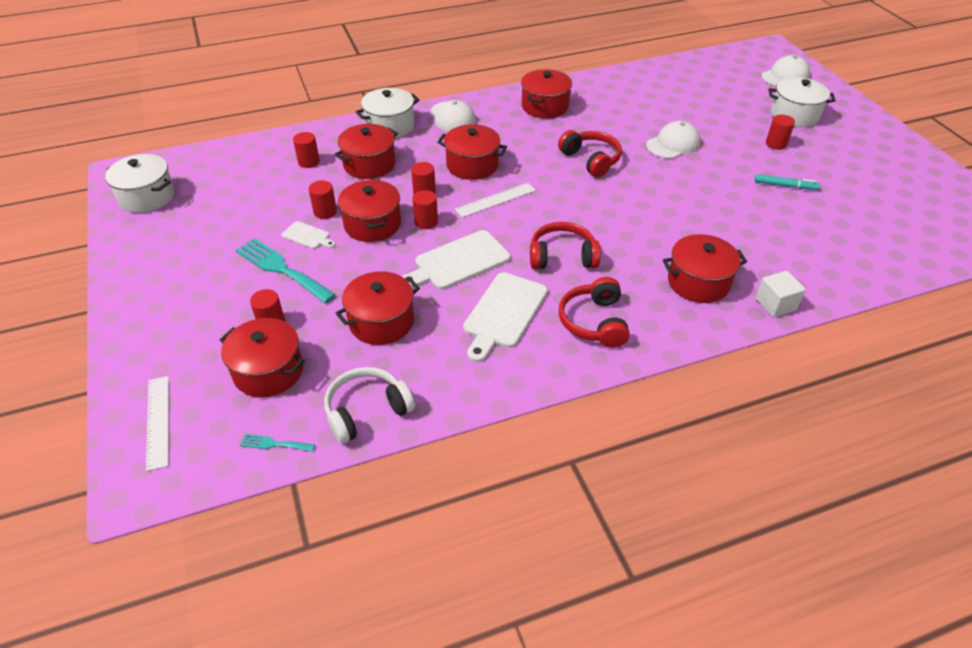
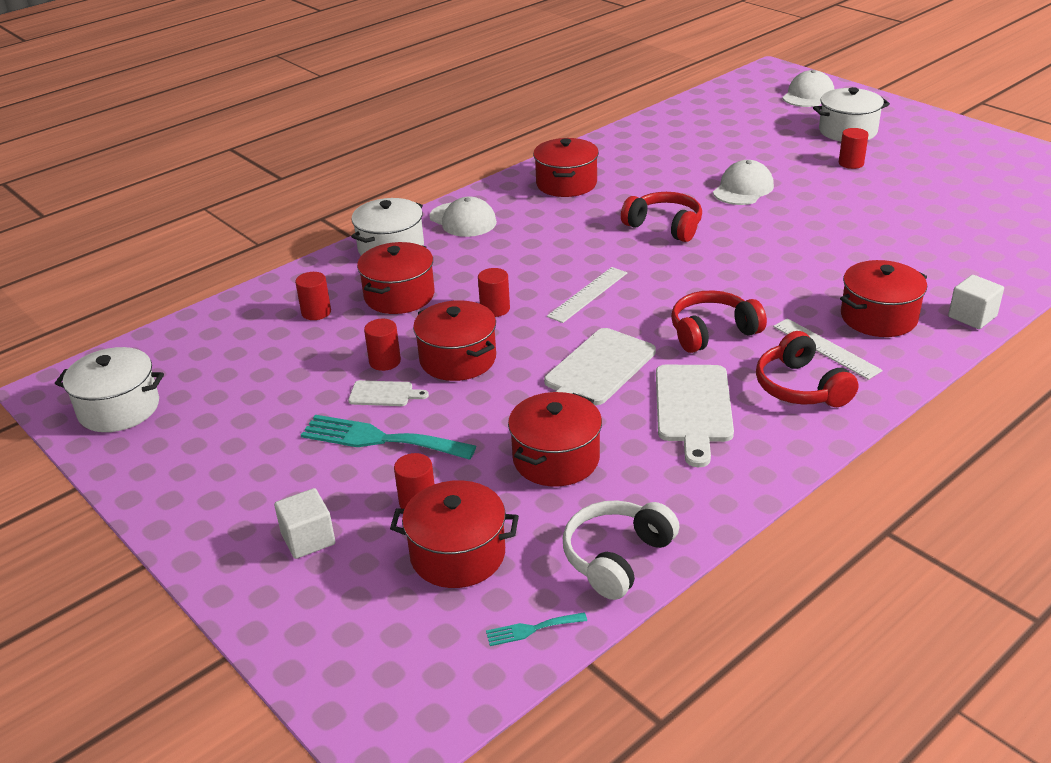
camera: 20 degrees left, 10 degrees down
white ruler [146,376,169,471] -> white ruler moved to [773,318,883,380]
red cylinder [413,190,438,229] -> none
red pot [437,124,507,180] -> none
turquoise marker [755,174,820,190] -> none
none -> white cube [274,488,335,559]

